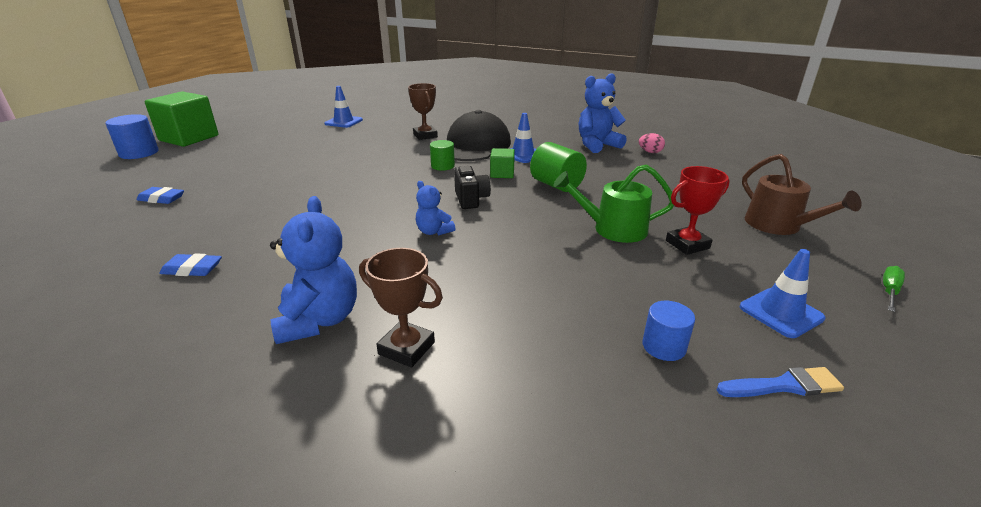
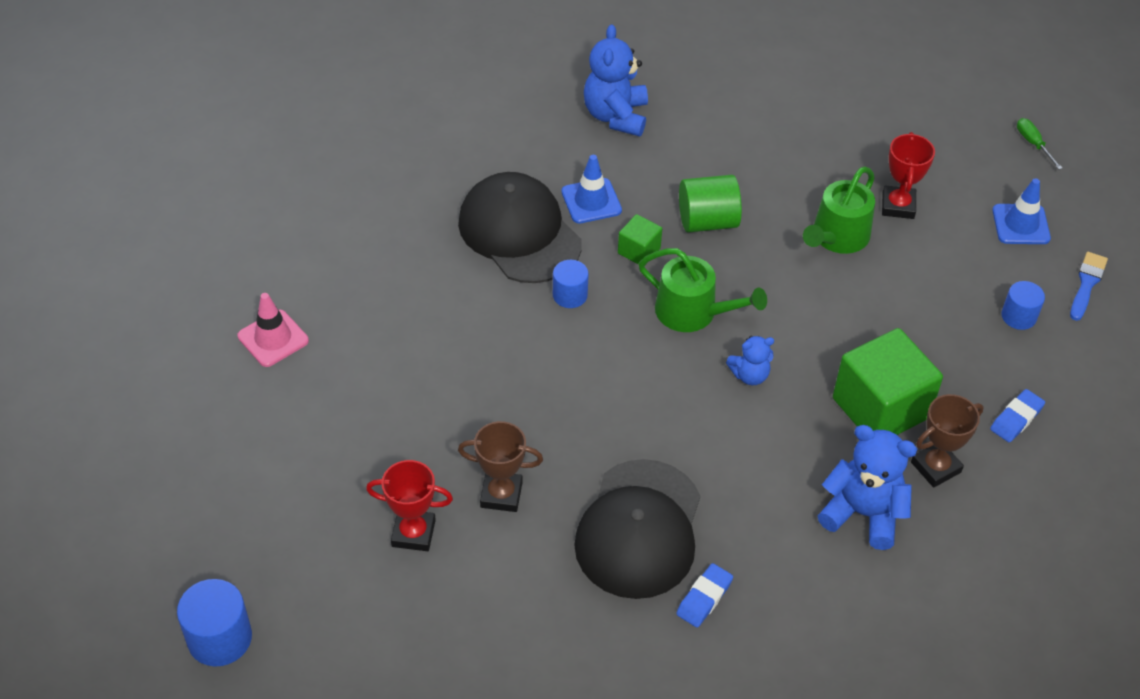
camera: 60 degrees left, 20 degrees up
blue eraser [137,187,184,204] -> blue eraser moved to [990,389,1045,442]
green cube [145,91,218,147] -> green cube moved to [833,328,943,435]
blue traffic cone [325,86,363,128] -> pink traffic cone [238,293,309,367]
brown trophy [408,83,438,140] -> brown trophy moved to [458,421,543,512]
green cylinder [430,140,455,171] -> blue cylinder [553,260,589,308]
black camera [454,166,491,209] -> green watering can [638,248,767,332]
pink egg [639,133,665,153] -> none
brown watering can [742,154,862,235] -> none
none -> red trophy [366,460,453,551]
none -> black cap [574,459,700,599]

